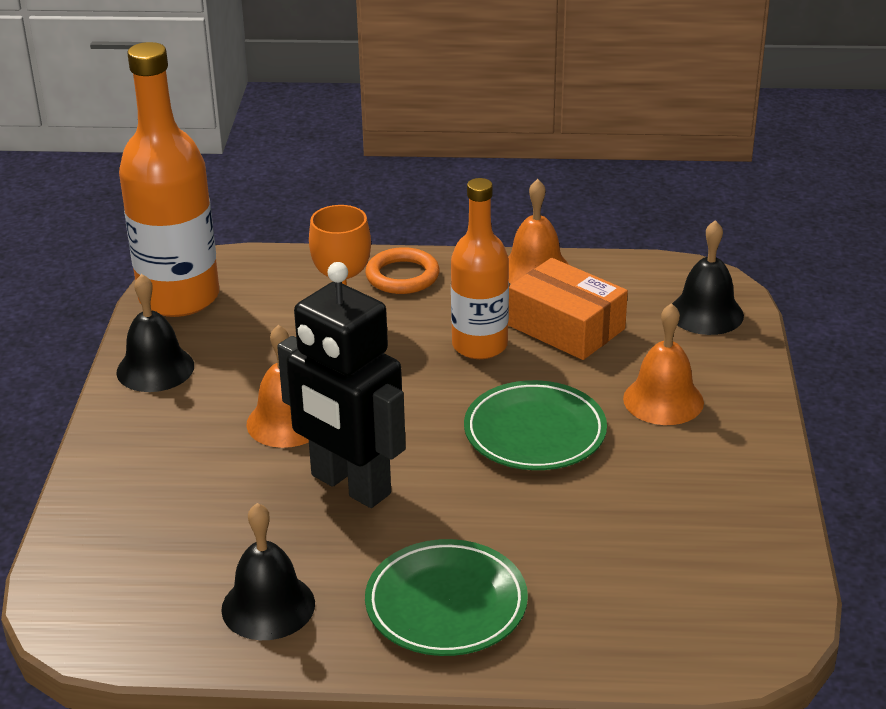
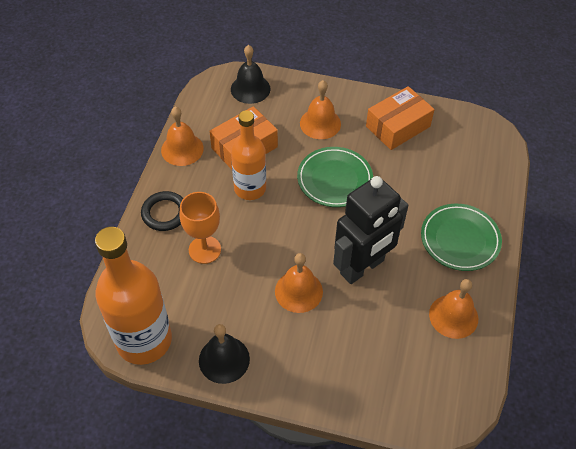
camera: 80 degrees left, 20 degrees up
black bell [221,503,315,640] -> orange bell [429,279,478,339]
orange ring [365,247,440,294] -> black ring [141,191,183,231]
none -> orange box [366,86,435,150]

